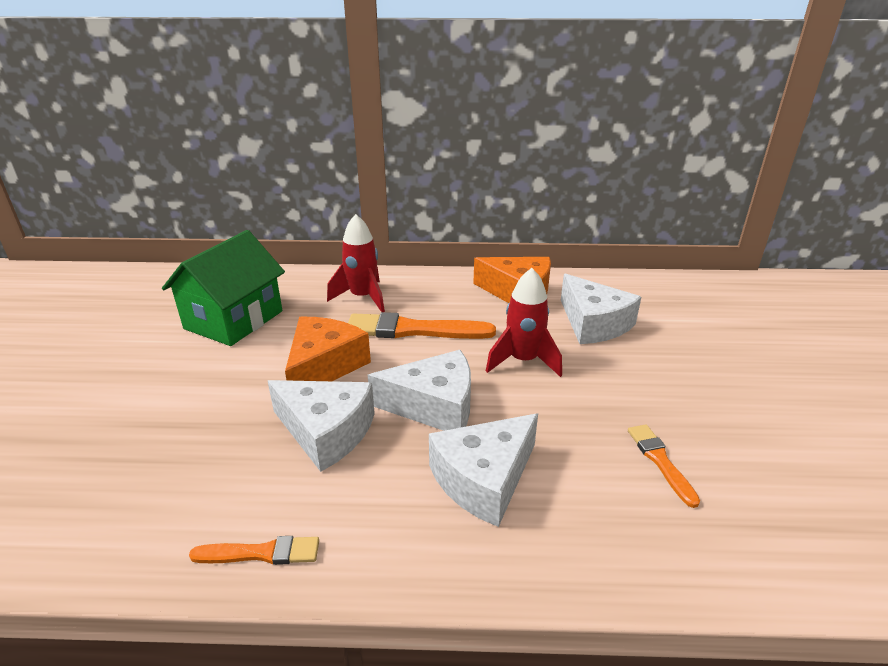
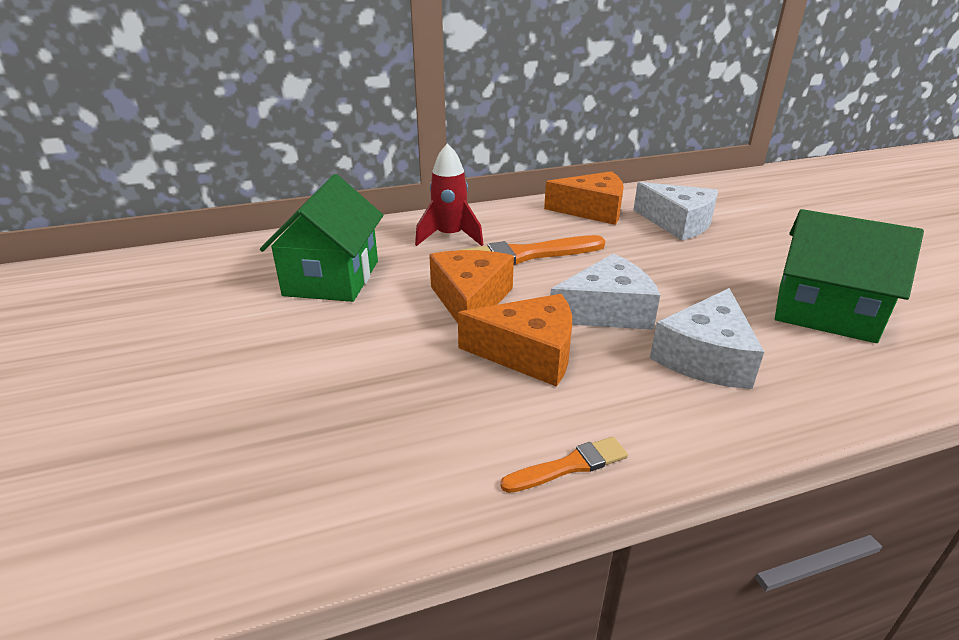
camera: 20 degrees left, 0 degrees up
white cheese [268,380,375,472] -> orange cheese [458,294,572,387]
red rocket [486,268,562,377] -> none
orange brush [628,424,700,508] -> green house [775,209,924,343]

